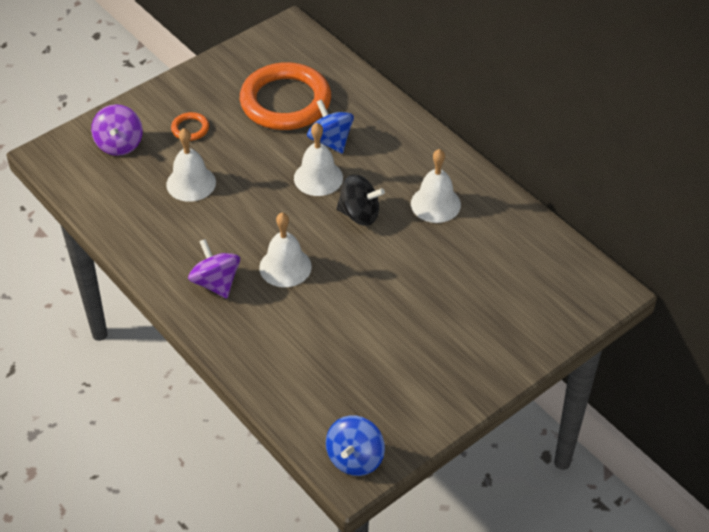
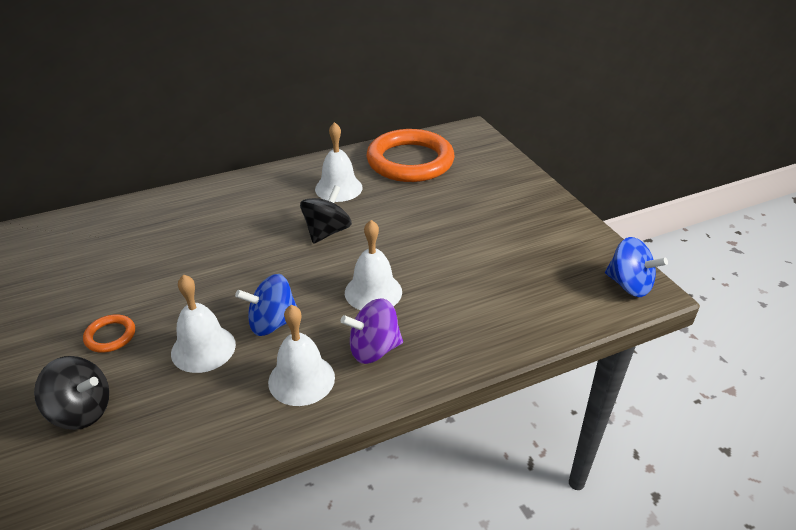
camera: 75 degrees left, 10 degrees down
purple spinning top [91,104,143,156] -> black spinning top [34,356,109,430]
orange ring [240,62,331,130] -> orange ring moved to [366,129,454,182]
white bell [294,123,343,196] -> white bell moved to [268,305,335,406]
blue spinning top [307,99,354,154] -> blue spinning top moved to [235,274,297,336]

